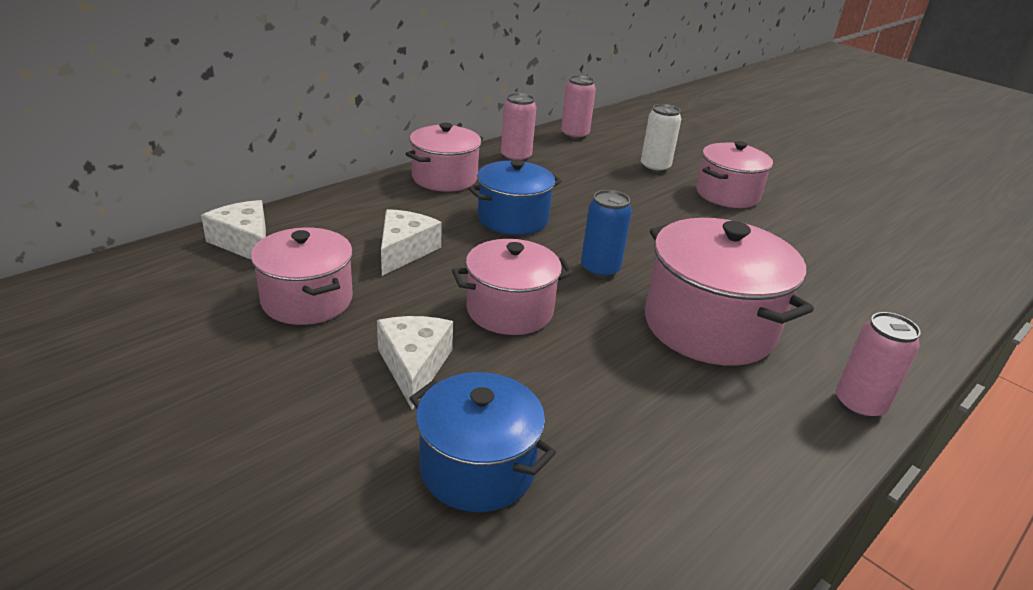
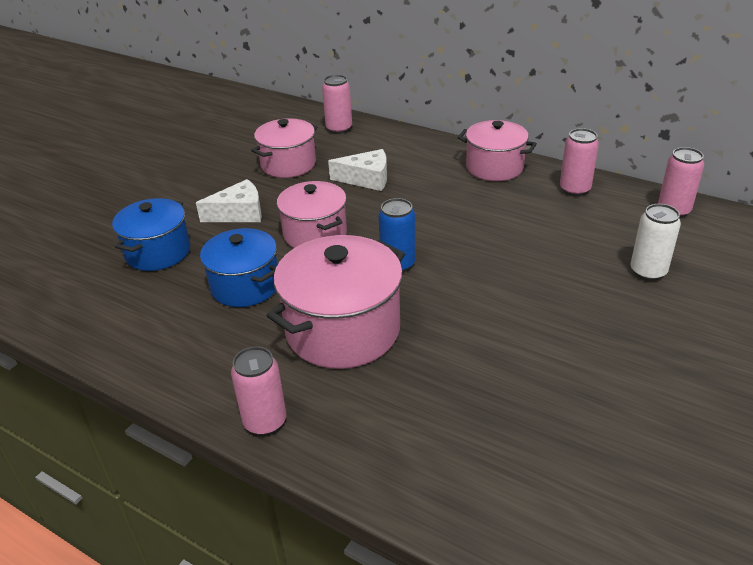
camera: 80 degrees right, 5 degrees up
white cheese [201,200,266,259] -> pink can [322,75,352,134]
blue pot [468,160,562,235] -> blue pot moved to [200,228,278,307]
pink pot [696,141,773,208] -> none

